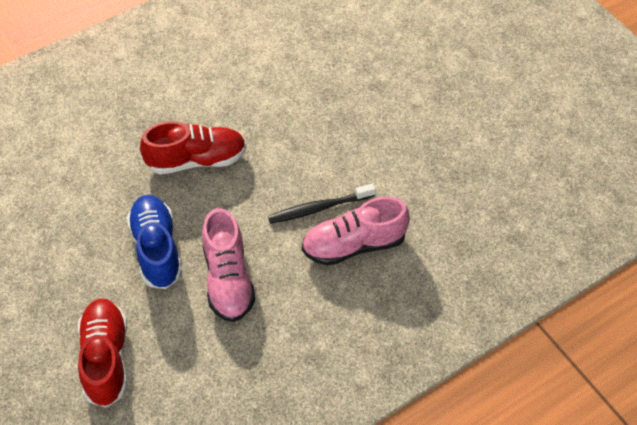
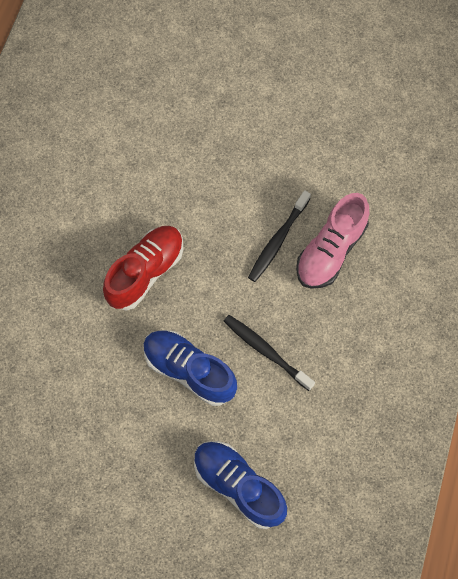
camera: 40 degrees left, 15 degrees up
red shoe [78,299,127,408] -> blue shoe [194,441,287,529]
pink shoe [202,208,255,322] -> black toothbrush [224,315,315,391]

